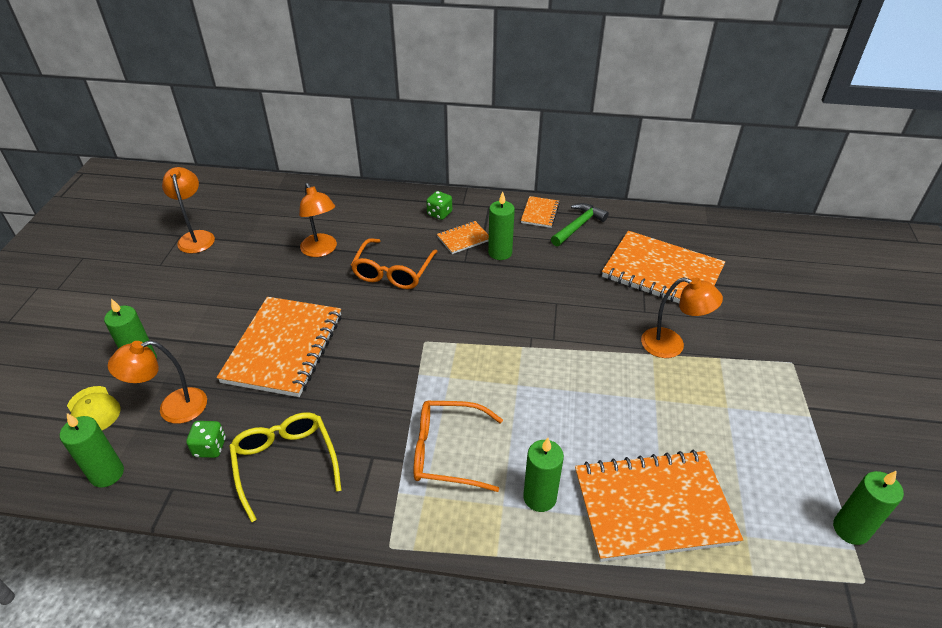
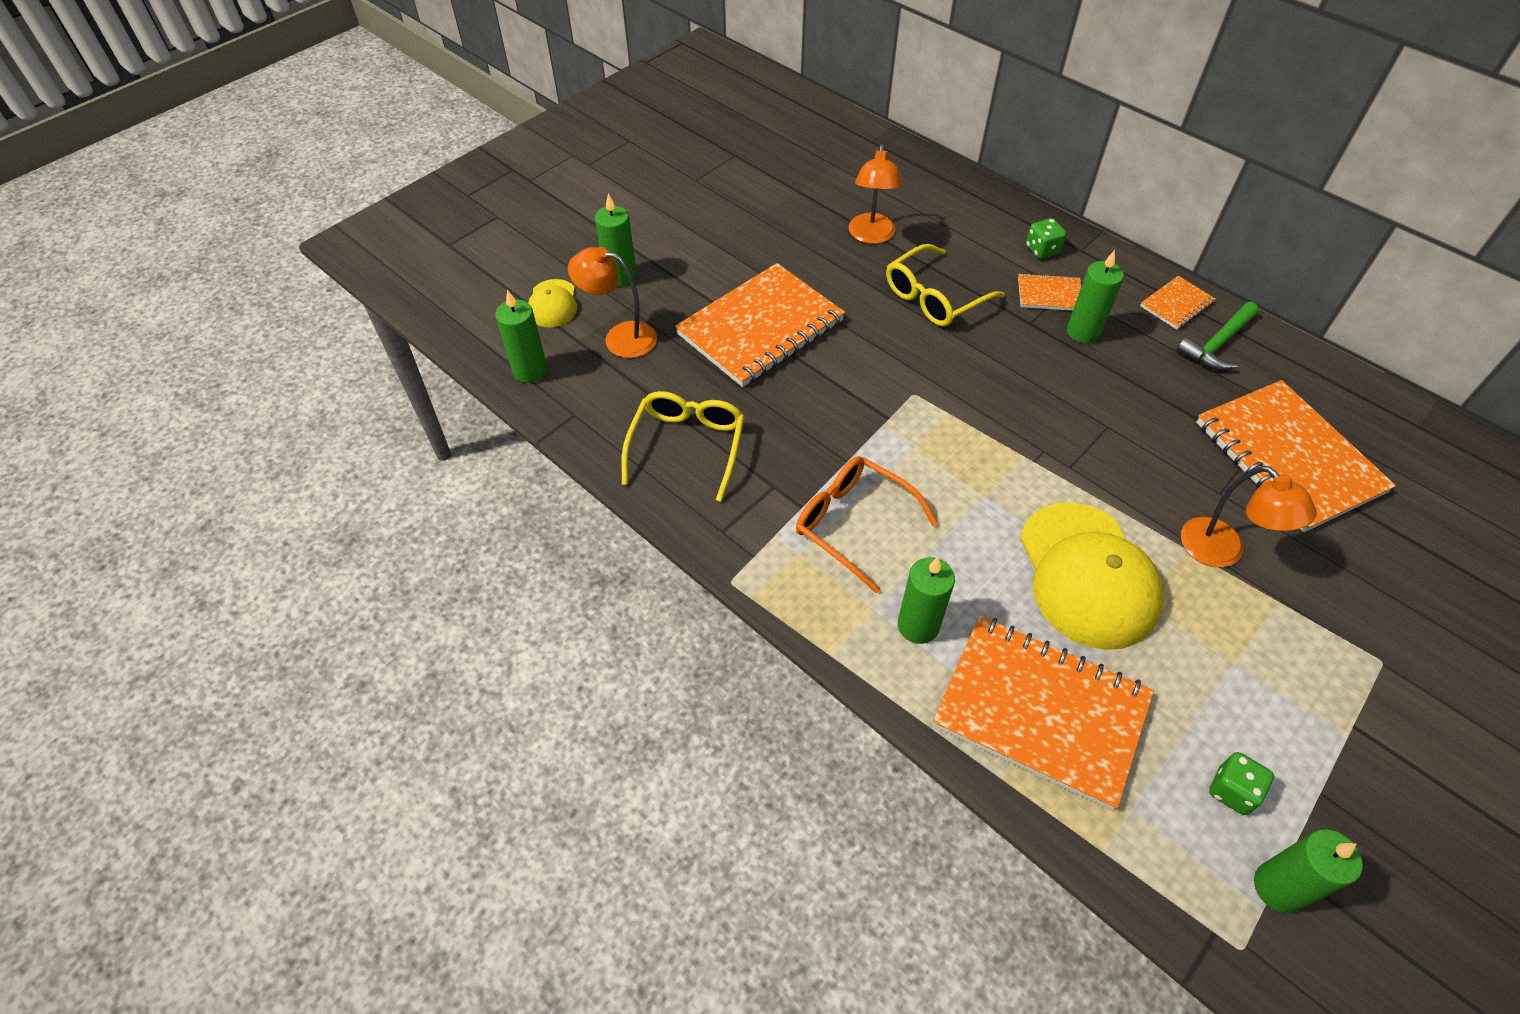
camera: 35 degrees right, 10 degrees up
orange lamp [162,167,215,254] -> none
green dice [186,421,226,458] -> green dice moved to [1209,752,1274,815]
orange glasses [351,238,438,289] -> yellow glasses [886,244,1005,327]
green hammer [551,203,609,246] -> green hammer turned 150 degrees clockwise [1176,302,1259,370]
none -> yellow cap [1020,502,1164,650]

